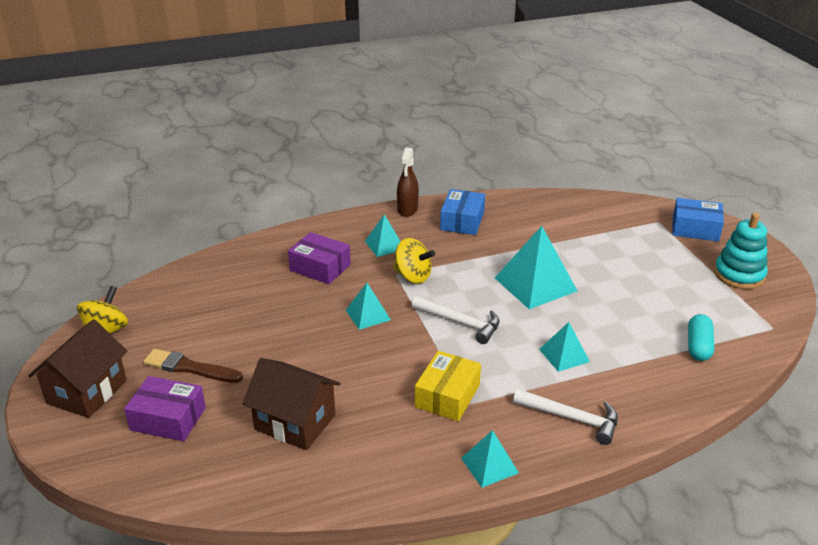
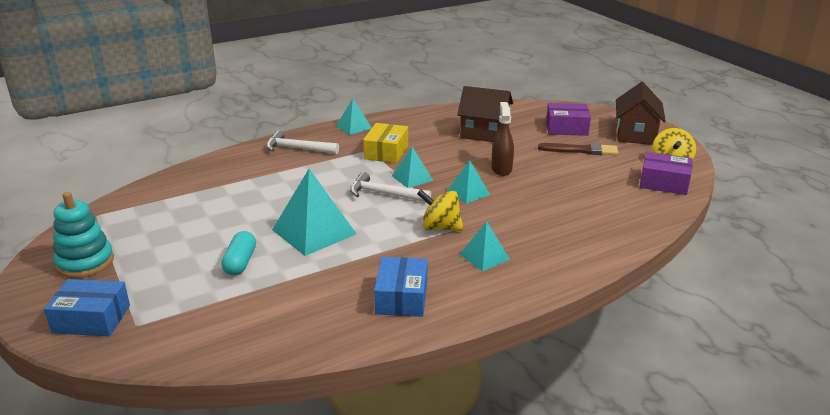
camera: 170 degrees right, 5 degrees down
purple box [288,232,351,284] -> purple box moved to [640,152,693,195]
brown spray bottle [397,148,419,217] -> brown spray bottle moved to [491,102,514,176]
turquoise pyramid [539,322,590,372] -> turquoise pyramid moved to [392,147,433,188]
turquoise capsule [688,314,714,361] -> turquoise capsule moved to [221,231,256,276]

